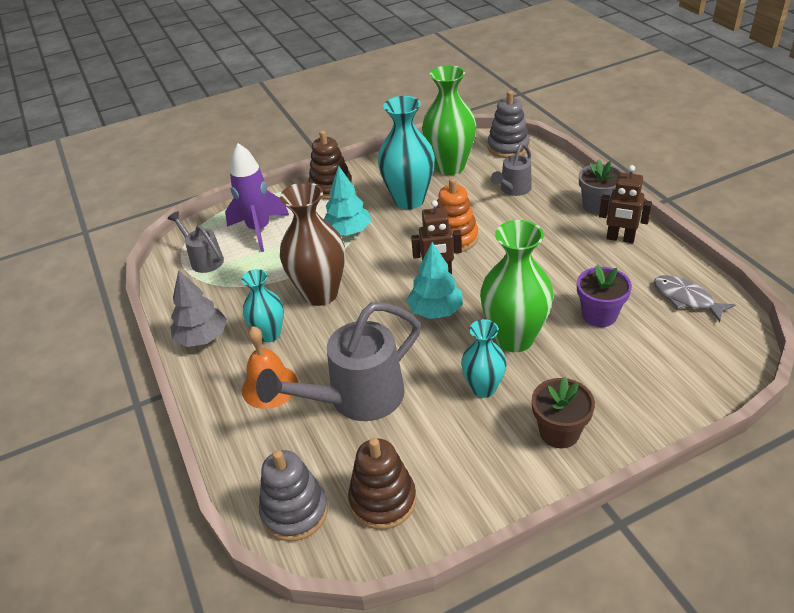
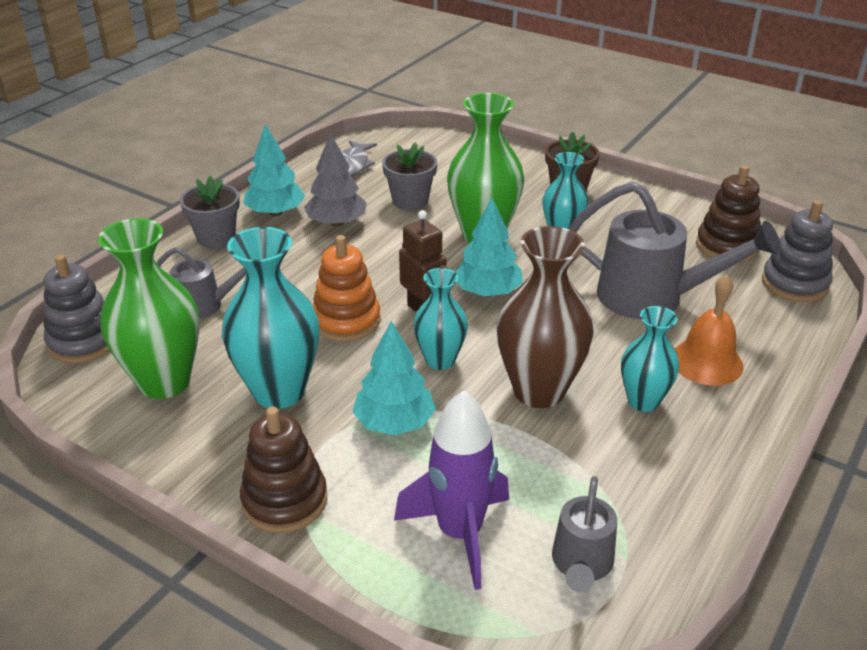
camera: 125 degrees left, 5 degrees down
grey tree [170,270,227,347] -> grey tree moved to [304,133,367,227]
purple flower pot [577,264,632,327] -> grey flower pot [382,142,437,210]
brown robot [599,165,652,243] -> turquoise tree [243,124,306,216]
none -> turquoise vase [413,268,468,370]

